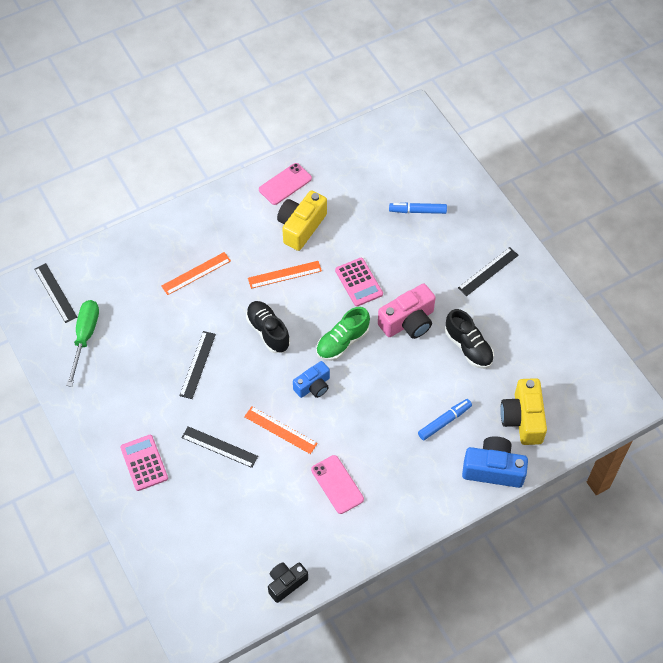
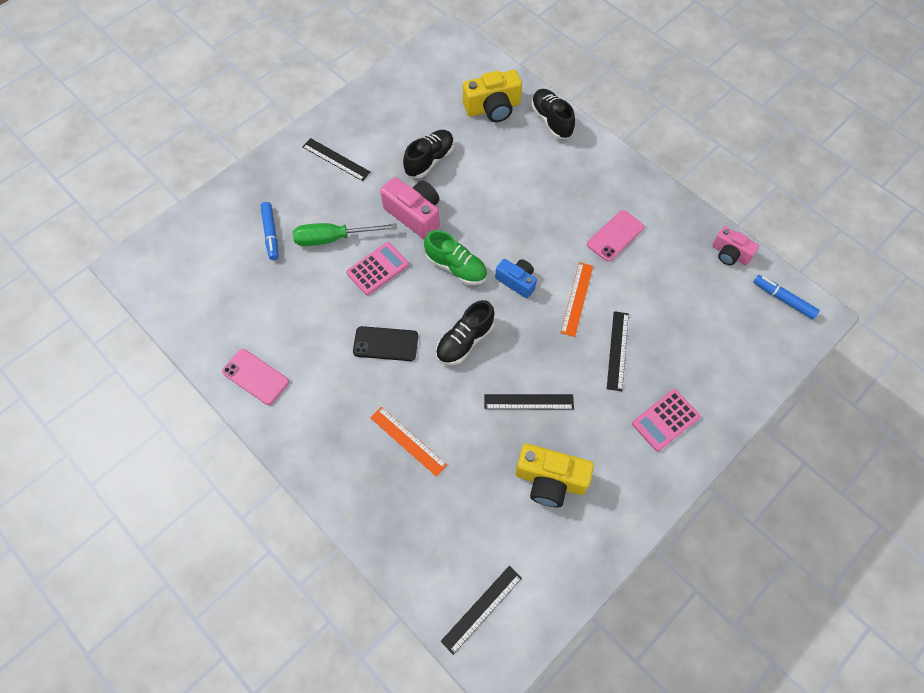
camera: 105 degrees left, 5 degrees up
green screwdriver [66,300,99,387] -> green screwdriver moved to [293,223,397,246]
orange ruler [248,261,322,289] -> black phone [353,326,418,361]
black camera [268,562,308,603] -> pink camera [712,226,759,265]
yellow camera [277,190,327,251] -> yellow camera moved to [515,444,594,507]
blue marker [418,399,472,440] -> blue marker moved to [753,275,820,319]
blue camera [462,436,528,488] -> black shoe [531,89,575,139]

